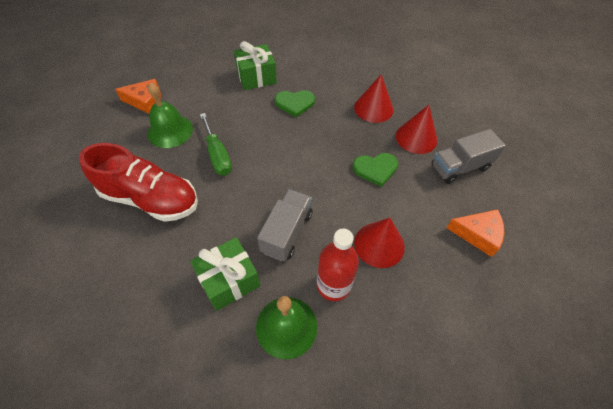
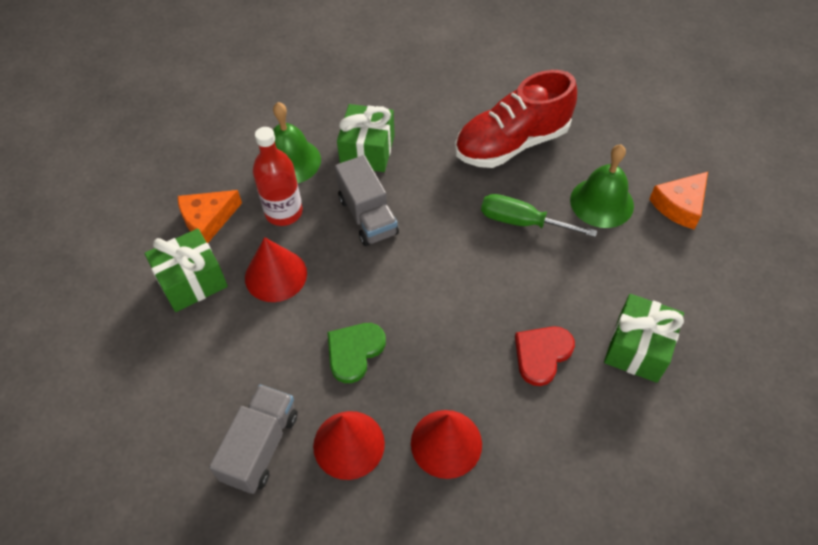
camera: 135 degrees right, 0 degrees up
green heart [275,90,315,117] -> red heart [515,326,575,386]
orange cheese [446,209,504,257] -> orange cheese moved to [178,190,242,243]
none -> green gift [145,228,228,312]

